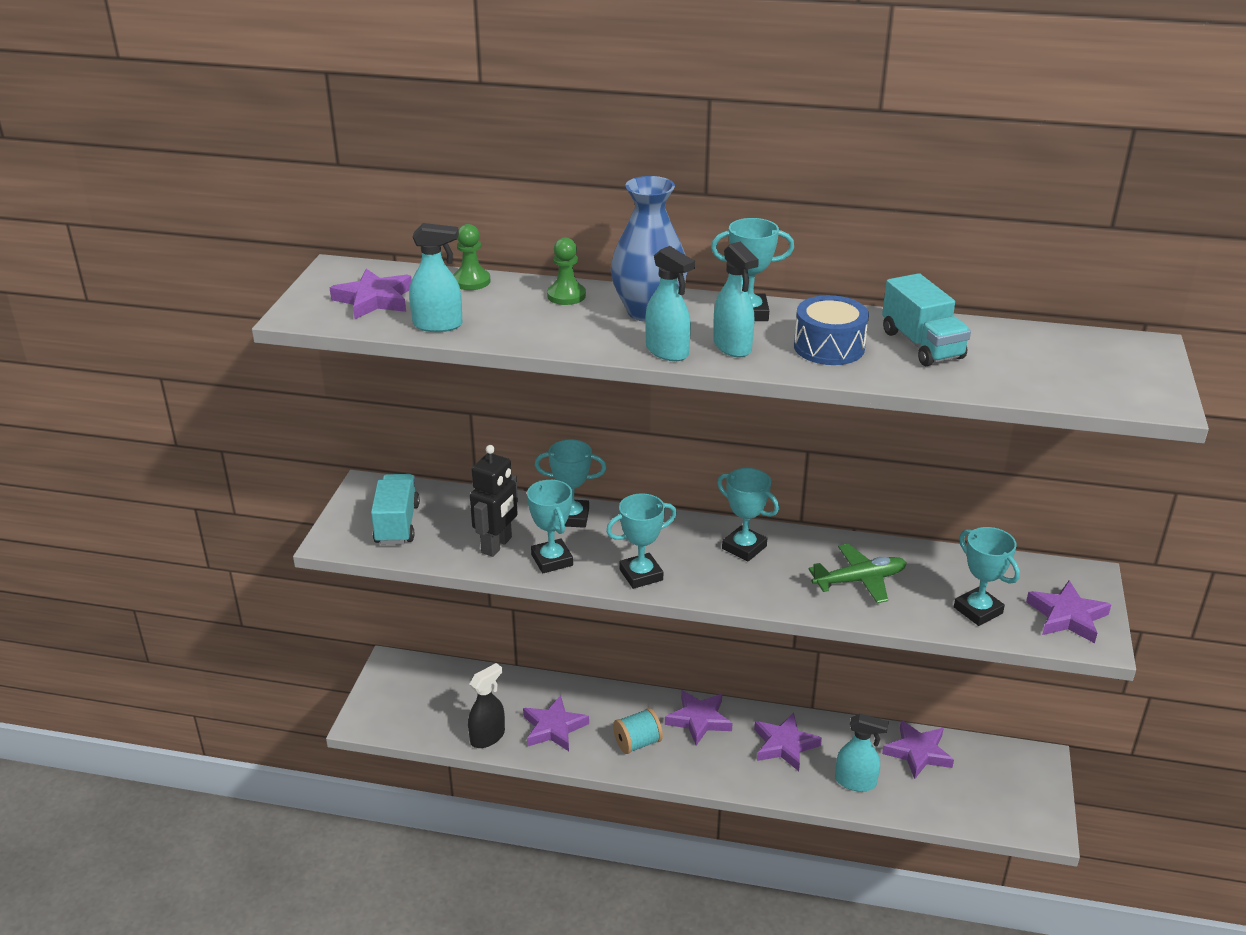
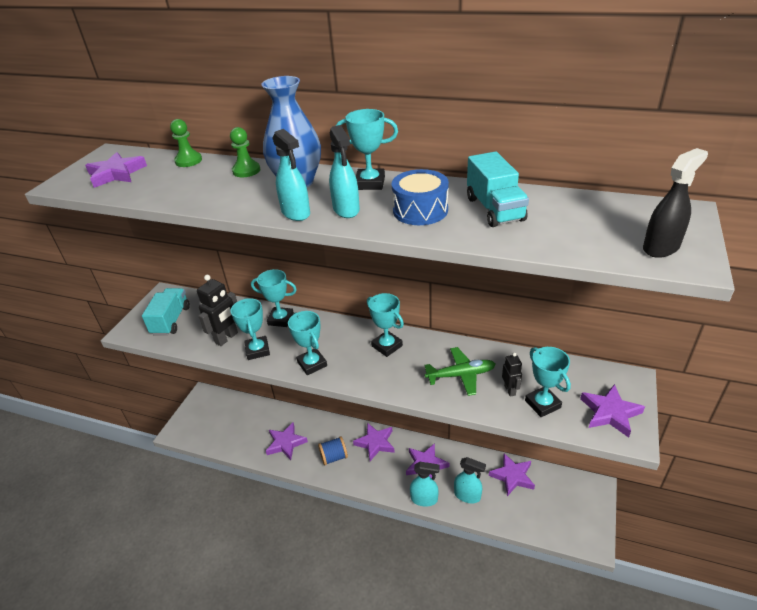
camera: 10 degrees right, 5 degrees up
turquoise spray bottle [409,223,463,332] -> turquoise spray bottle moved to [410,462,440,507]
black spray bottle [468,663,505,748] -> black spray bottle moved to [643,148,708,258]
turquoise trophy [606,493,677,589] -> turquoise trophy turned 75 degrees clockwise [288,311,327,375]
turquoise spool [613,708,663,754] -> blue spool [318,436,348,465]
none -> black robot [502,353,522,397]

